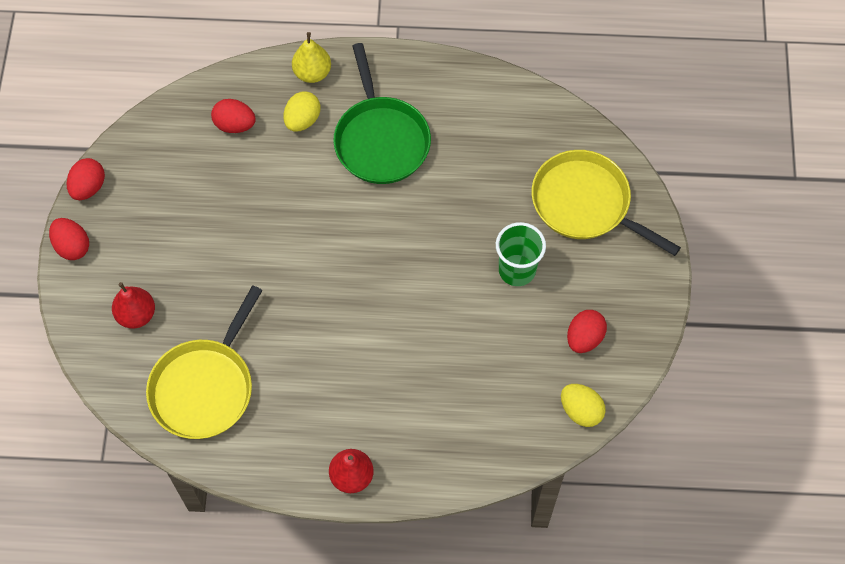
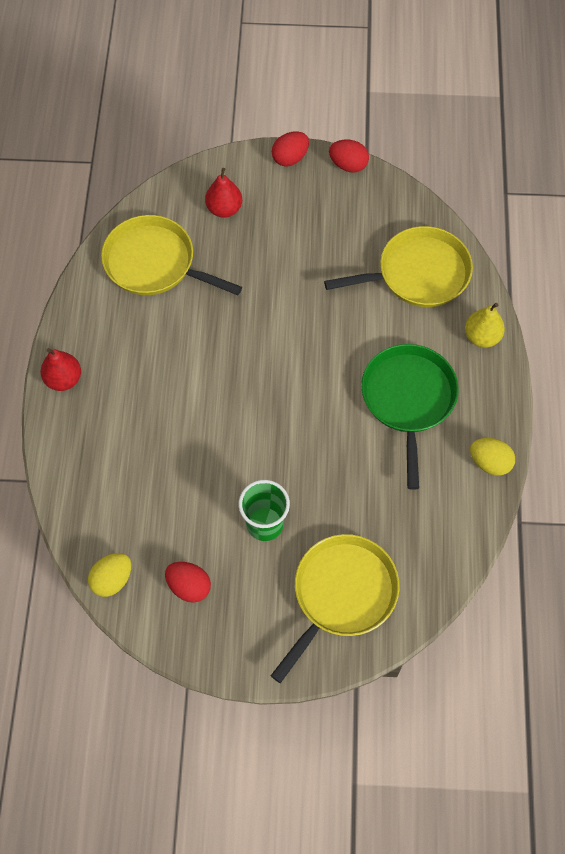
camera: 90 degrees right, 0 degrees up
red egg [211,99,256,133] -> yellow pan [324,226,473,307]
yellow egg [284,91,320,132] -> yellow egg moved to [470,438,515,476]
green pan [333,43,431,184] -> green pan turned 105 degrees clockwise [361,344,459,490]

